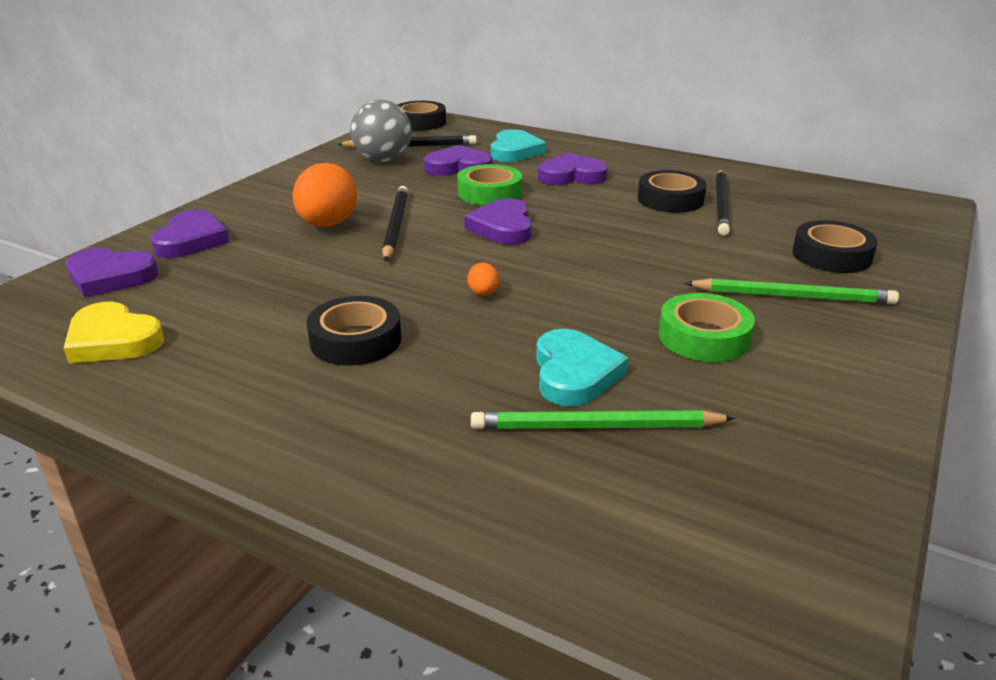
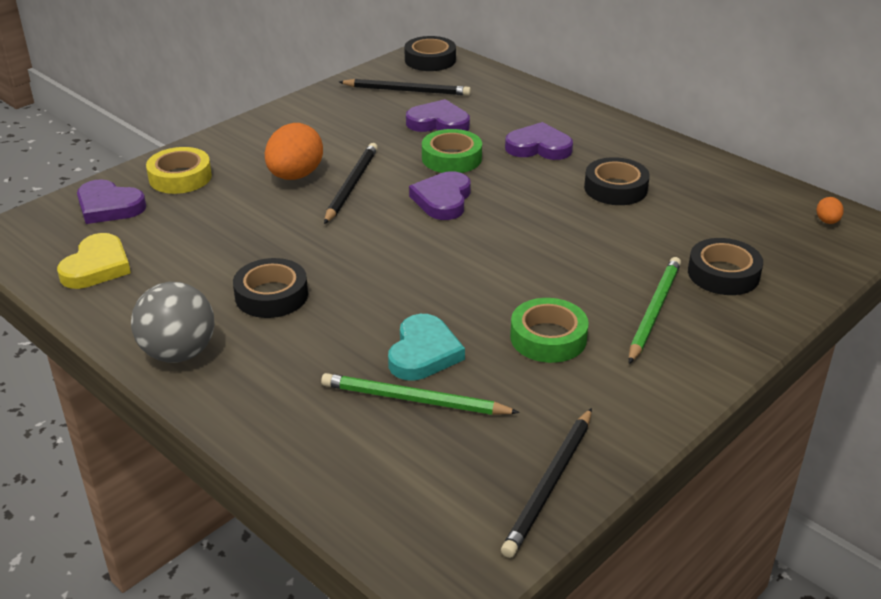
camera: 15 degrees right, 5 degrees up
yellow heart [64,302,164,363] -> yellow heart turned 120 degrees counterclockwise [57,233,131,289]
purple heart [150,210,229,258] -> yellow tape [146,147,212,194]
grey ball [350,99,411,162] -> grey ball moved to [131,282,214,363]
orange egg [467,262,499,296] -> orange egg moved to [816,197,844,224]
turquoise heart [491,129,546,162] -> none
green pencil [684,278,899,304] -> green pencil turned 90 degrees counterclockwise [629,257,681,364]
black pencil [716,170,730,236] -> black pencil moved to [501,408,592,558]

